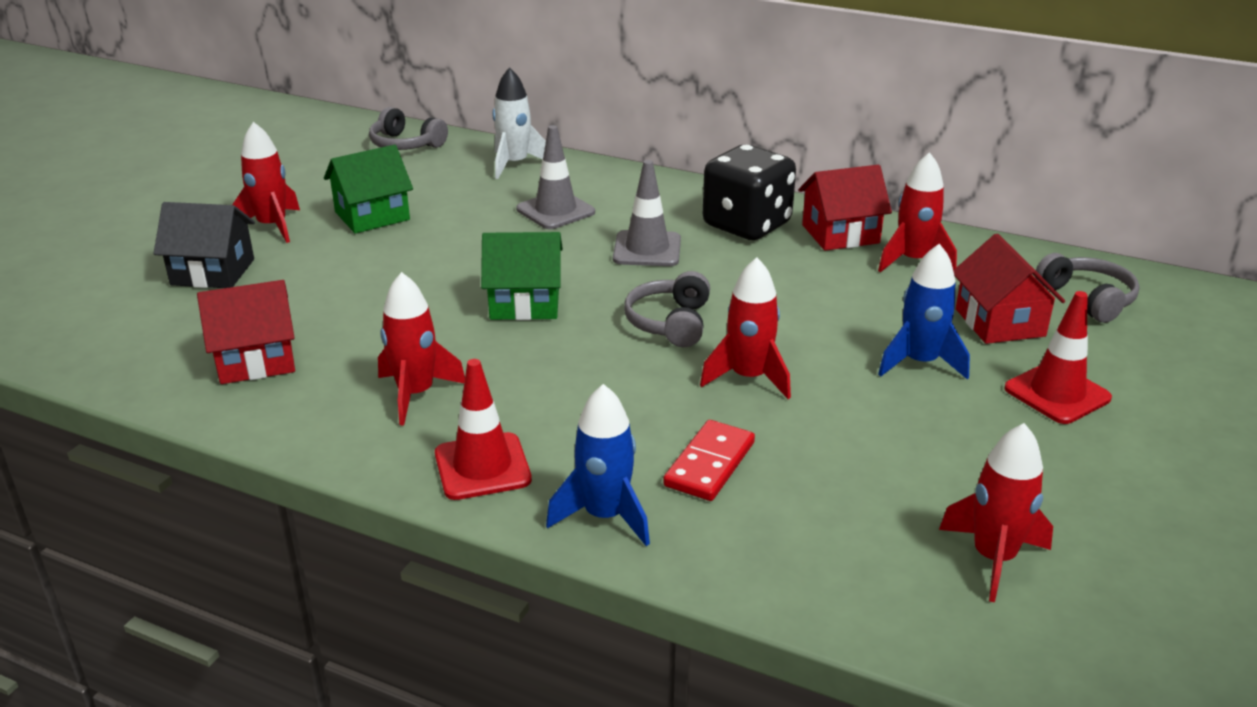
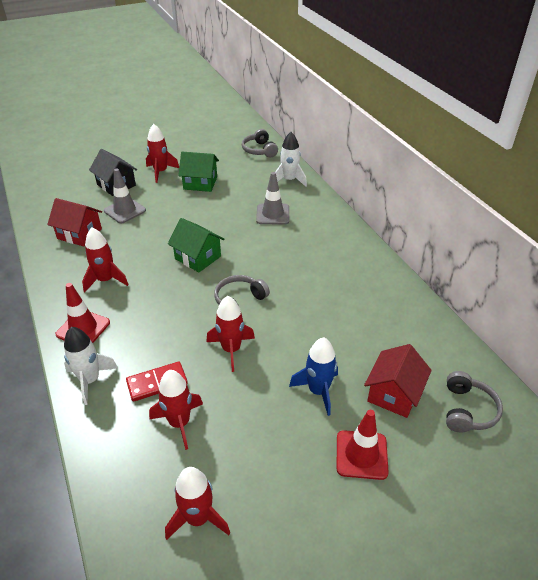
camera: 40 degrees right, 10 degrees up
blue rocket [546,384,650,546] -> white rocket [64,327,118,405]
grey traffic cone [613,160,681,266] -> grey traffic cone moved to [104,168,146,223]
black dice [703,145,796,240] -> none
red house [798,165,892,251] -> none
red rocket [878,152,957,272] -> red rocket moved to [149,370,203,450]

